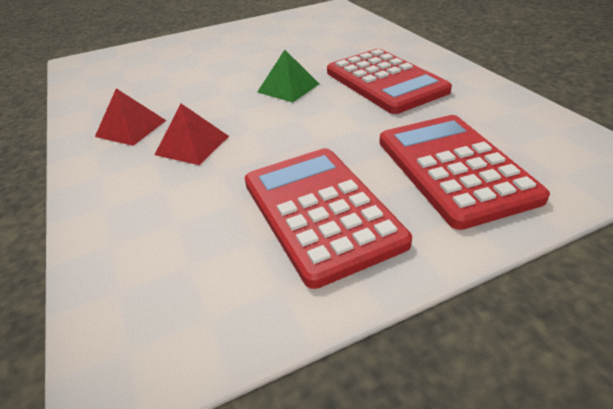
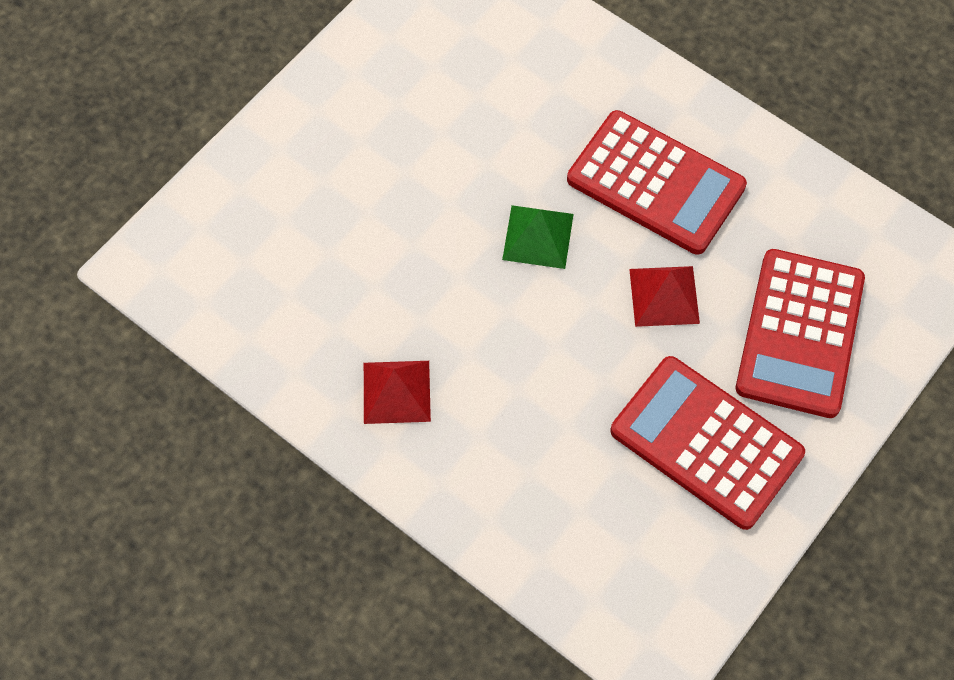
camera: 30 degrees left, 25 degrees up
red pyramid [155,104,229,165] -> red pyramid moved to [629,266,700,327]
red calculator [379,115,550,230] -> red calculator turned 120 degrees counterclockwise [736,249,865,418]

